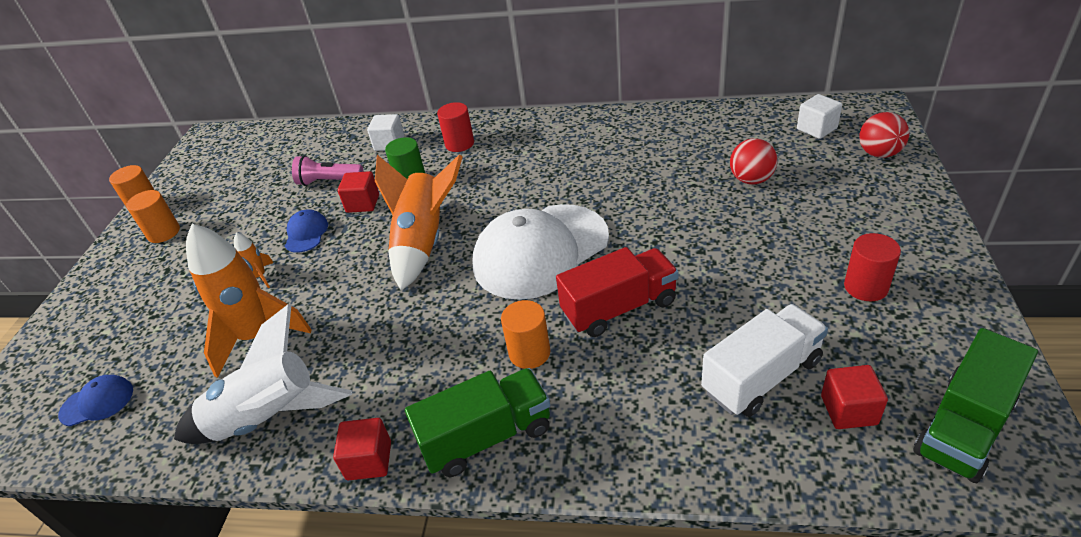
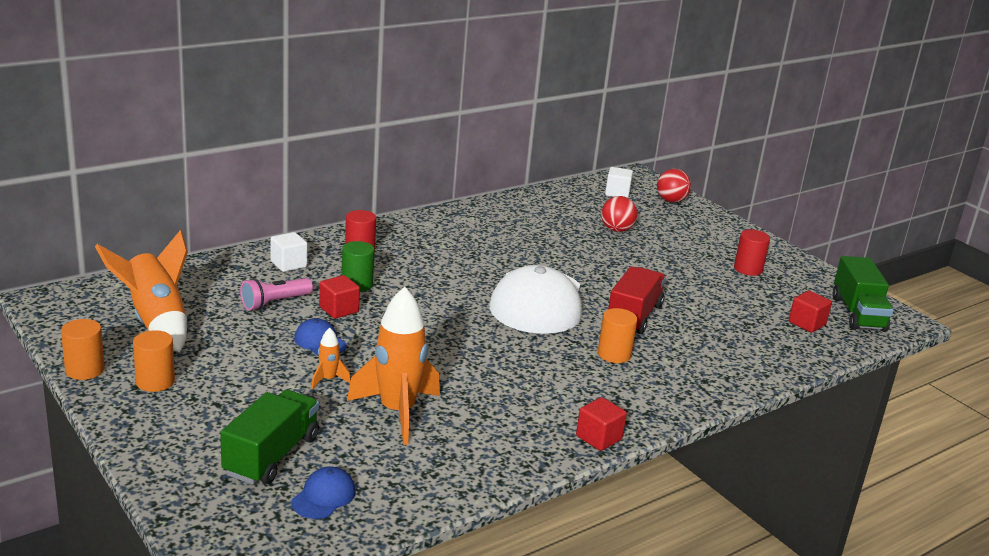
camera: 50 degrees left, 15 degrees down
white rocket [174,304,352,444] -> none
orange rocket [375,154,463,291] -> orange rocket moved to [95,230,188,352]
green truck [405,368,550,477] -> green truck moved to [220,390,319,484]
white truck [701,304,828,417] -> none

